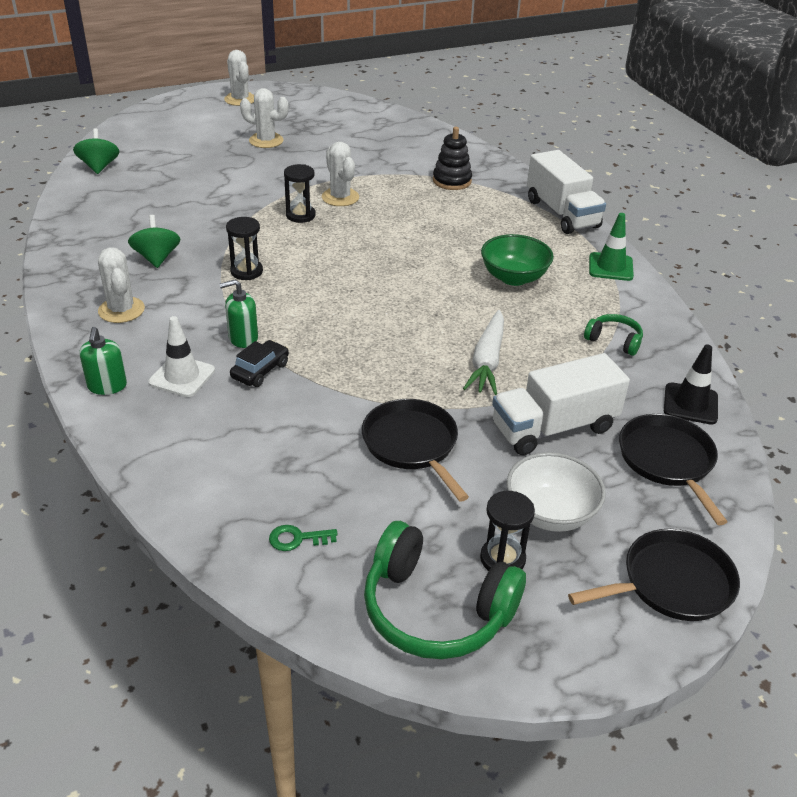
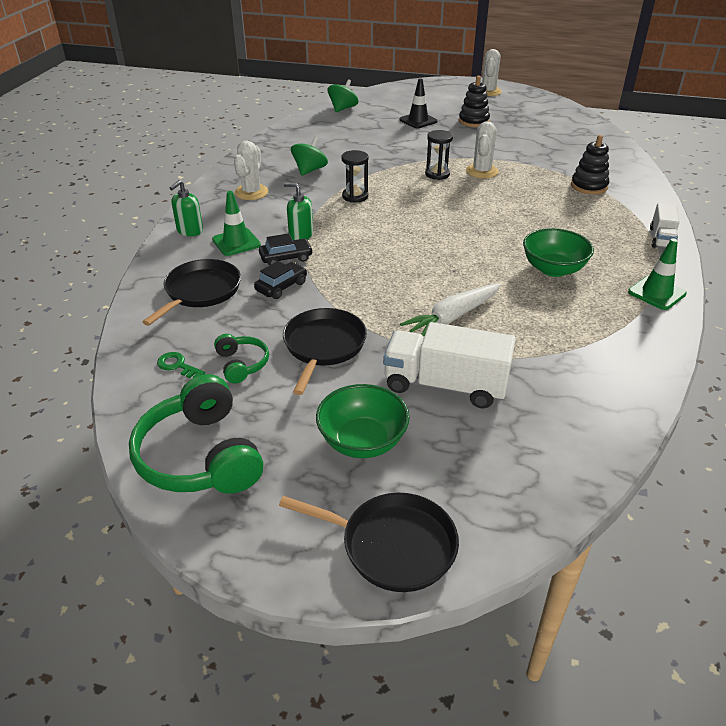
camera: 40 degrees right, 0 degrees up
white traffic cone [148,316,215,397] -> green traffic cone [212,191,261,256]
white cactus [240,88,289,148] -> black stacking toy [459,76,490,127]
black hourglass [480,491,535,571] -> none
white bowl [507,452,606,532] -> green bowl [316,384,410,458]
white truck [527,150,606,234] -> white truck [650,203,680,248], size x0.56
green headphones [584,314,643,356] -> green headphones moved to [214,334,269,383]
black pan [619,414,728,525] -> black pan moved to [142,259,241,326]
black traffic cone [664,344,718,425] -> black traffic cone moved to [399,78,438,128]
none -> black car [254,261,307,299]

